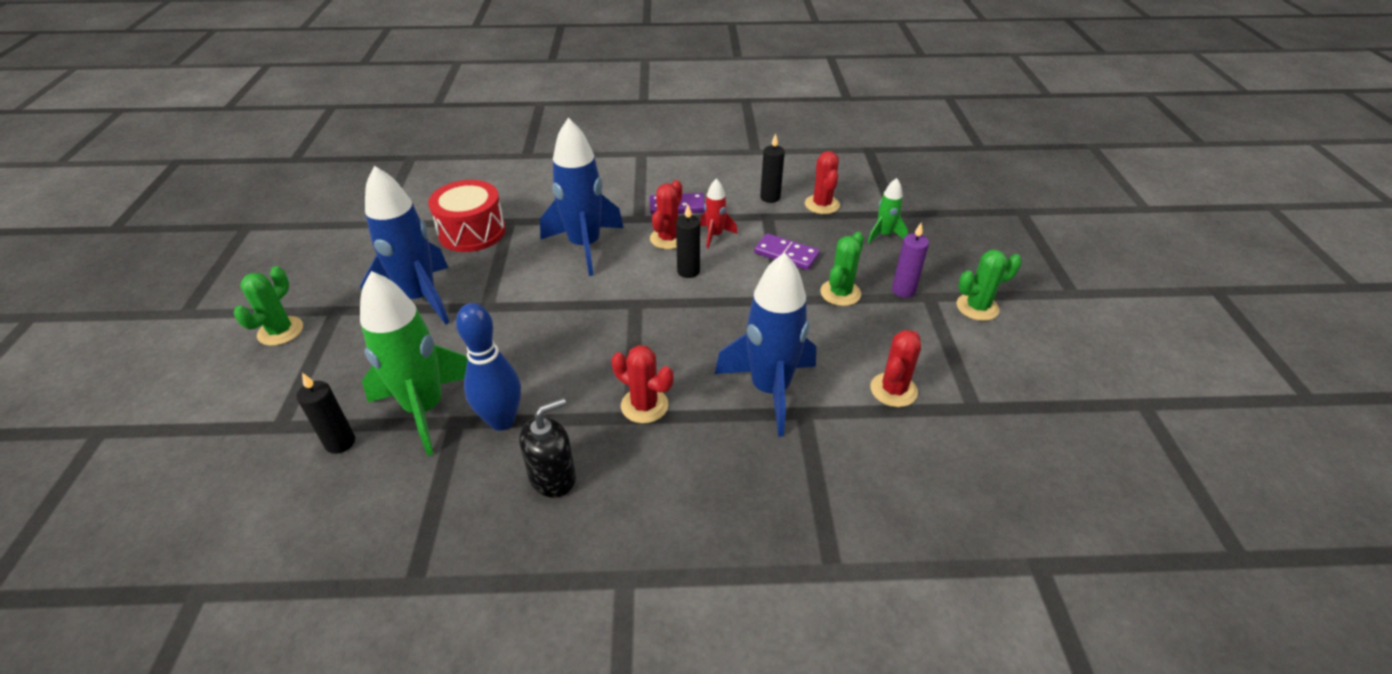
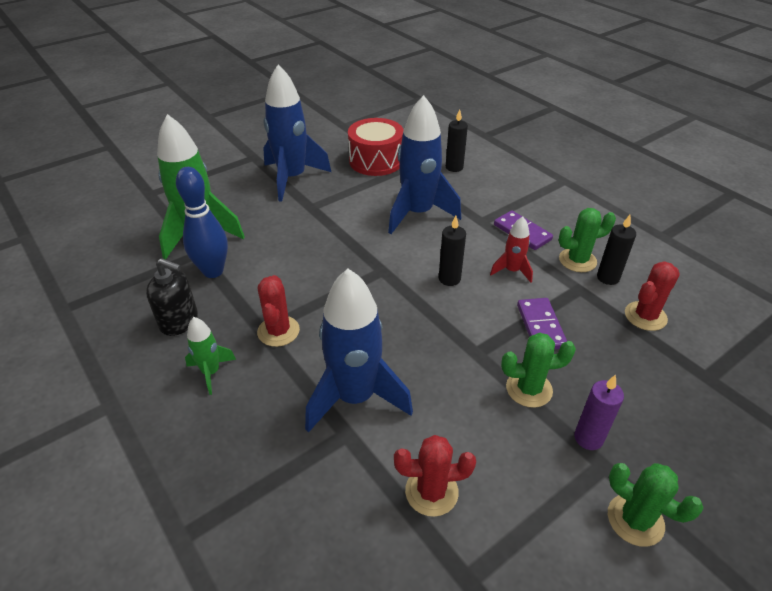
camera: 55 degrees right, 0 degrees up
green cactus [234,266,303,346] -> green cactus moved to [558,208,616,272]
black candle [297,373,355,454] -> black candle moved to [446,109,468,172]
red cactus [650,180,682,249] -> none
green rocket [867,178,908,244] -> green rocket moved to [185,317,236,395]

